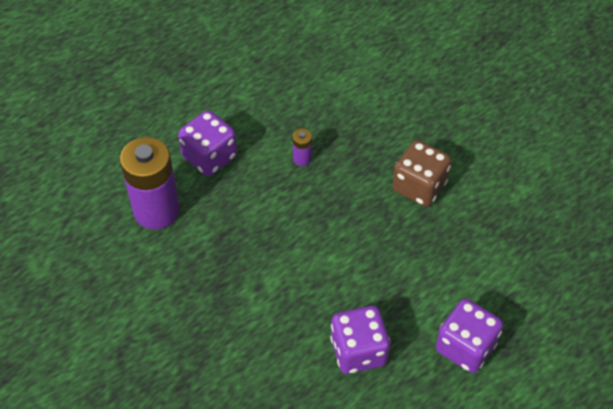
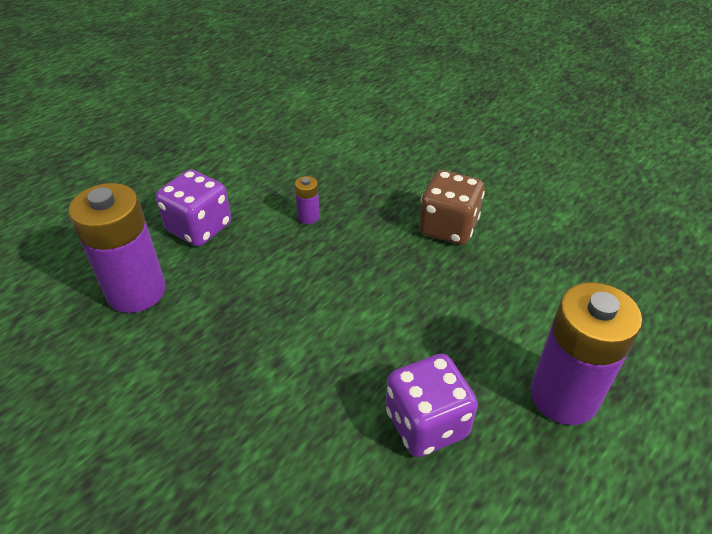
camera: 10 degrees left, 10 degrees down
purple dice [436,299,503,373] -> purple battery [530,282,642,425]

